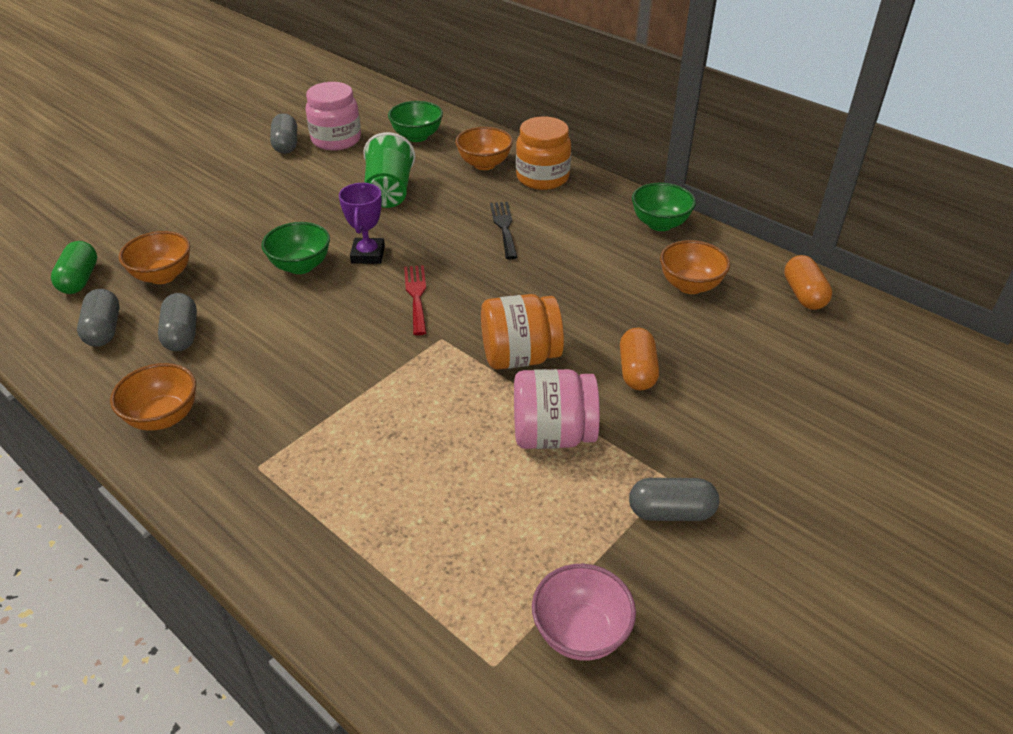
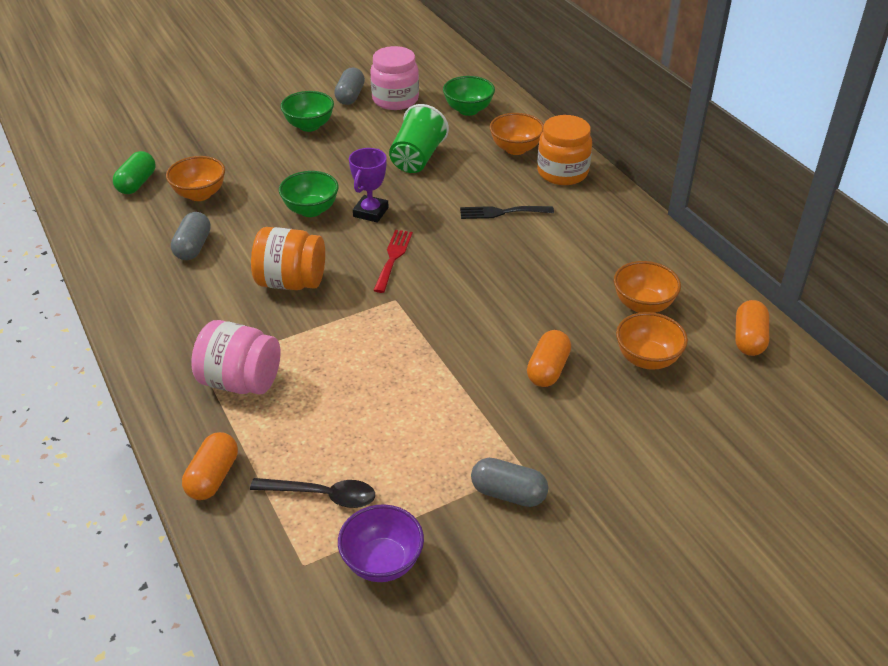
camera: 20 degrees right, 0 degrees up
grey capsule [77,289,120,347] -> none
orange bowl [110,363,196,431] -> orange bowl moved to [616,312,688,370]
orange jar [481,294,564,370] -> orange jar moved to [251,227,325,290]
black fork [490,202,517,259] -> black fork turned 105 degrees counterclockwise [460,206,554,219]
pink jar [514,369,600,449] -> pink jar moved to [191,320,280,394]
pink bowl [532,564,636,661] -> purple bowl [338,504,424,582]
green bowl [632,183,696,231] -> green bowl moved to [280,91,334,132]
none -> orange capsule [182,432,238,500]
none -> black spoon [250,478,375,508]

